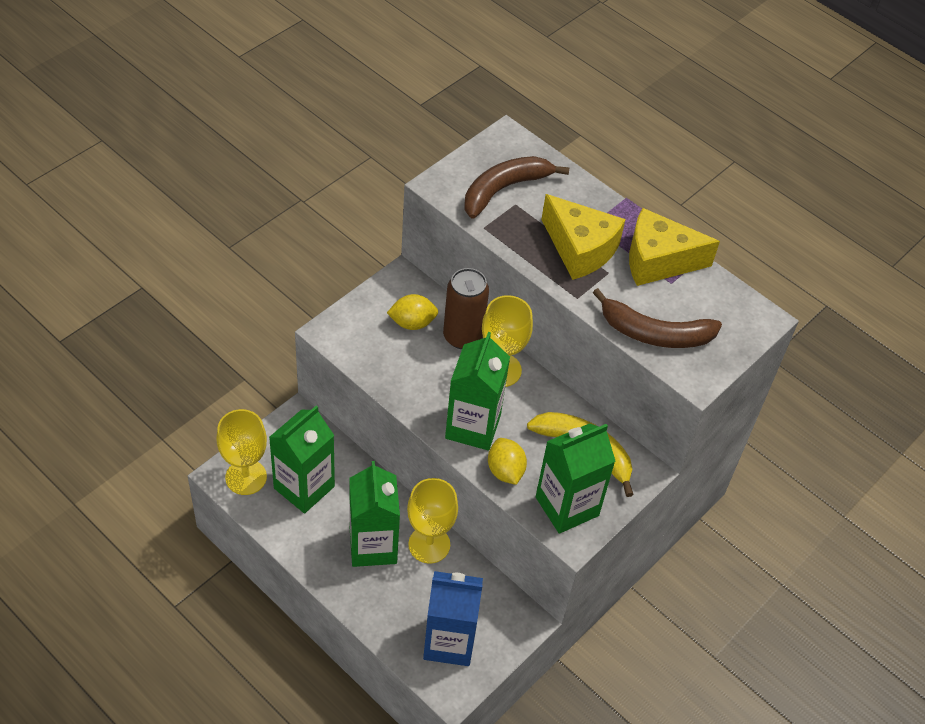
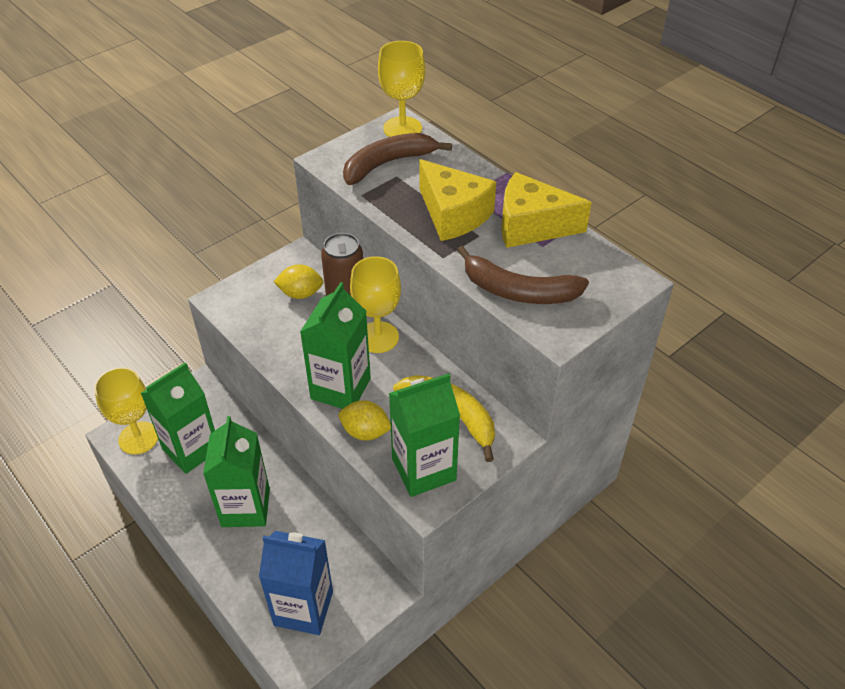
camera: 10 degrees right, 5 degrees down
yellow goblet [407,478,458,564] -> yellow goblet moved to [378,41,425,137]
yellow lemon [488,438,527,485] -> yellow lemon turned 60 degrees counterclockwise [339,400,391,441]

